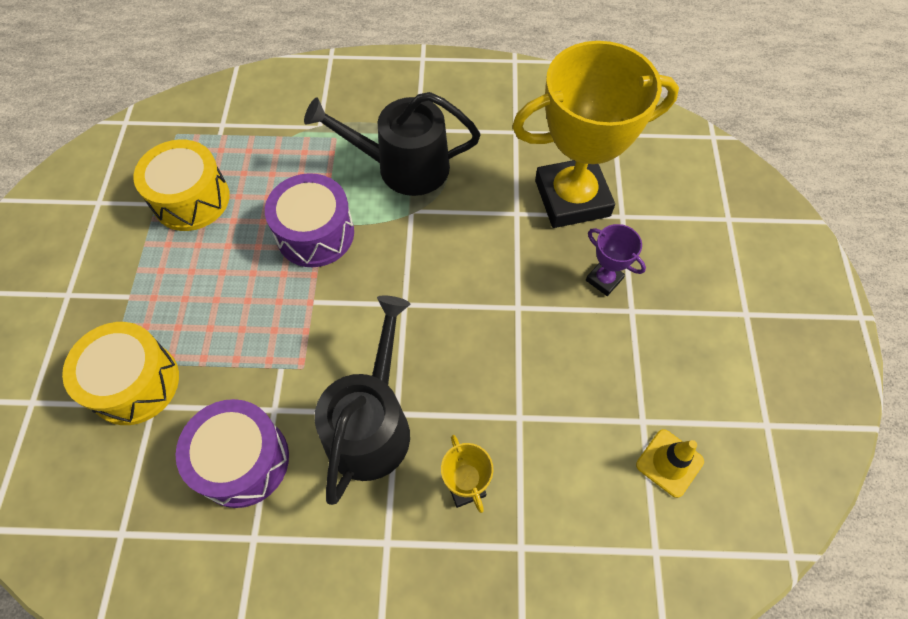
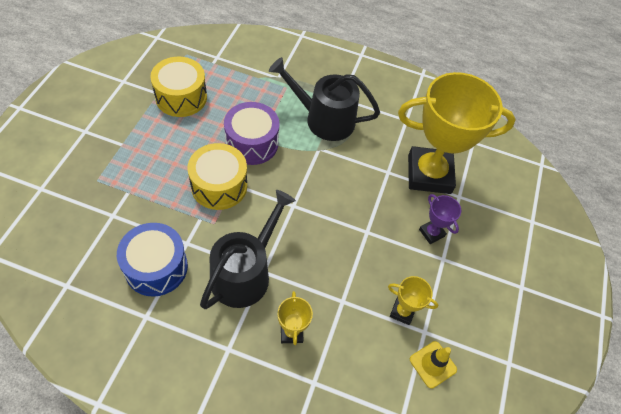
camera: 10 degrees right, 5 degrees down
yellow drum [62,322,179,425] -> yellow drum moved to [187,143,247,210]
purple drum [176,399,289,508] -> blue drum [117,223,188,297]
none -> yellow trophy [388,276,438,325]

